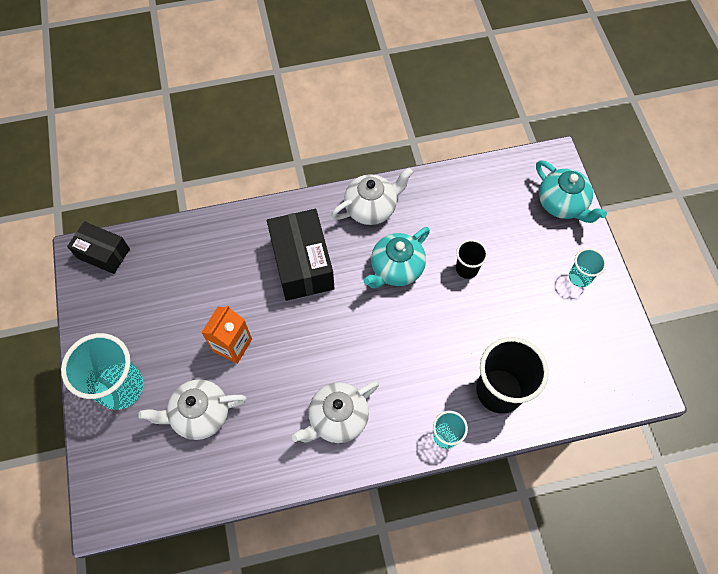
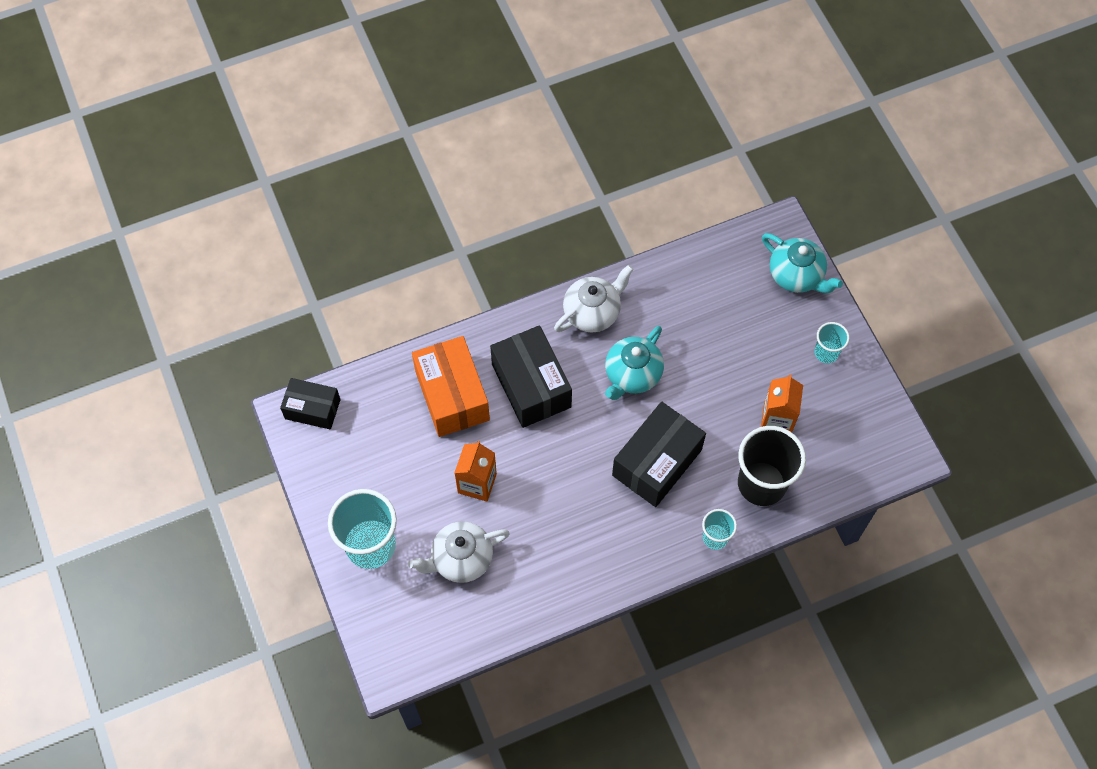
camera: 10 degrees left, 0 degrees up
white teapot [292,381,379,443] -> none
black cup [456,239,488,279] -> none
none -> orange box [412,336,490,437]
none -> black box [612,401,706,507]
none -> orange carton [761,374,803,432]

